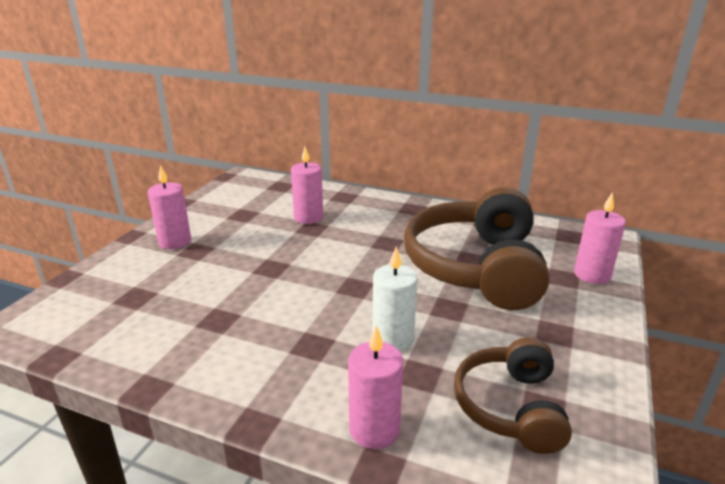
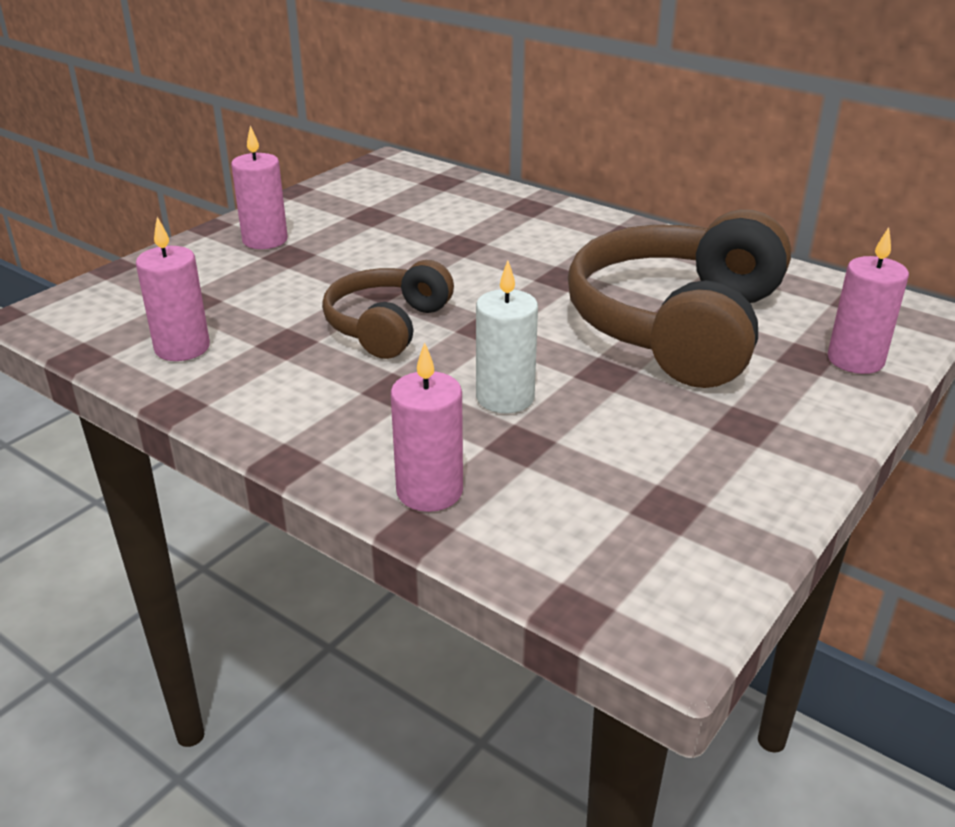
camera: 15 degrees right, 5 degrees up
pink candle [291,147,323,224] -> pink candle moved to [136,217,210,361]
brown headphones [454,337,572,454] -> brown headphones moved to [322,260,454,359]

